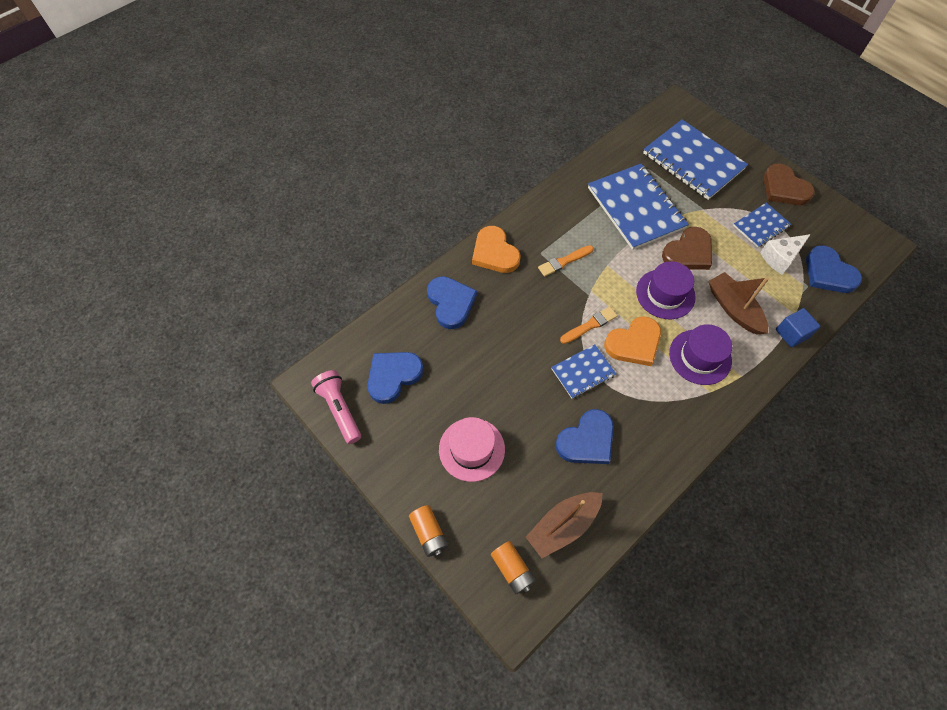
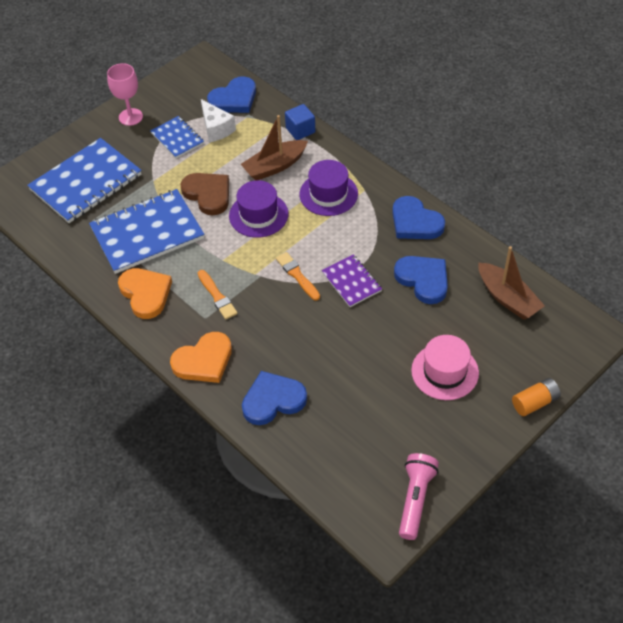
camera: 90 degrees left, 10 degrees down
pink flashlight [311,370,361,444] -> pink flashlight turned 135 degrees clockwise [399,453,439,540]
blue heart [368,352,424,404] -> blue heart moved to [392,196,445,239]
orange battery [491,541,536,594] -> none
blue notebook [551,344,616,398] -> purple notebook [321,254,382,307]
orange heart [604,316,661,366] -> orange heart moved to [118,268,172,319]
brown heart [764,164,815,205] -> pink goblet [107,63,143,126]

